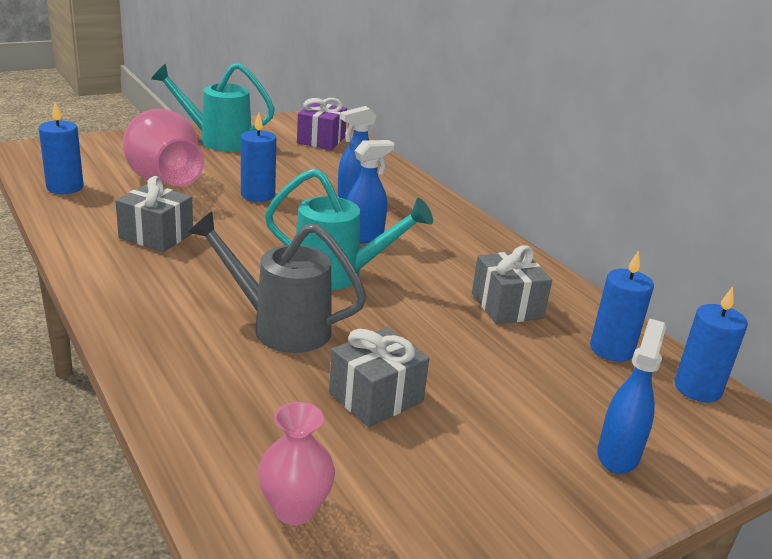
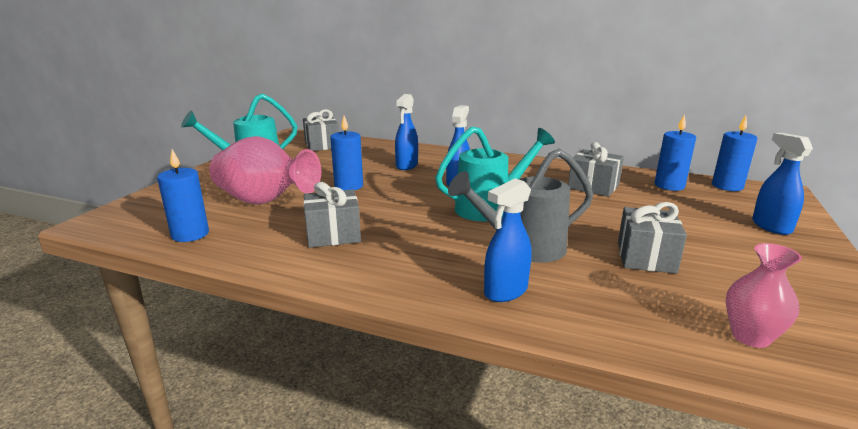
camera: 35 degrees left, 5 degrees down
purple gift [297,98,347,150] -> grey gift [303,109,339,151]
none -> blue spray bottle [484,178,532,302]

